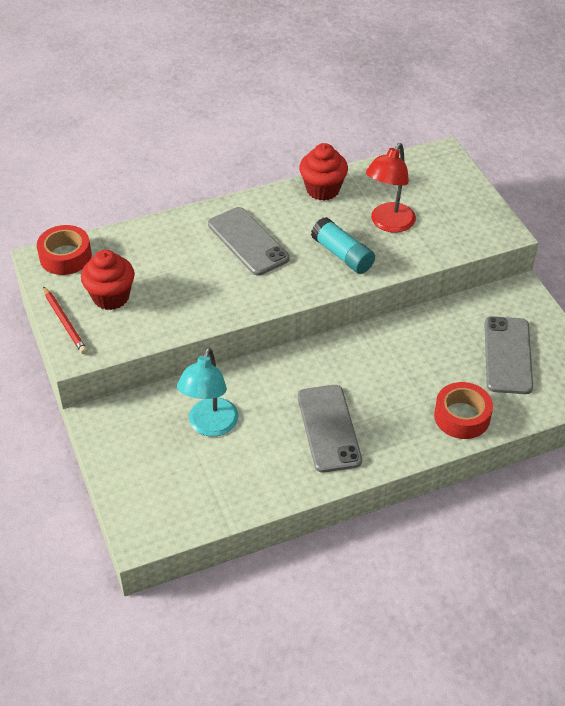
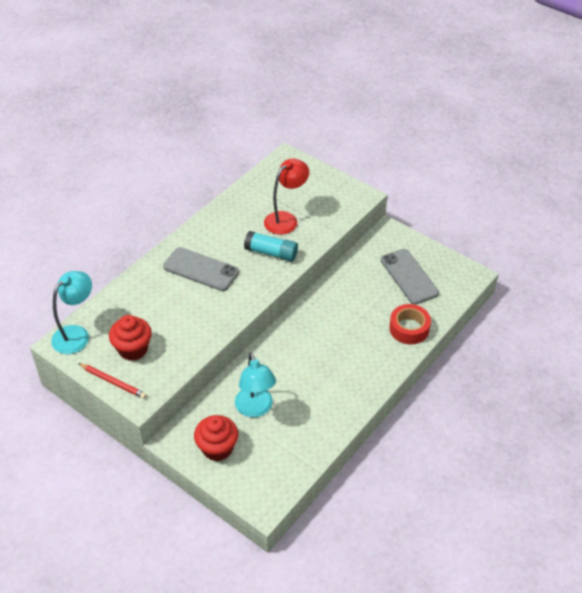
camera: 30 degrees left, 0 degrees up
red tape [37,225,92,275] -> turquoise lamp [51,271,92,354]
grey phone [298,385,362,473] -> none
red cupcake [299,143,348,201] -> red cupcake moved to [194,415,238,461]
red lamp [366,143,416,233] -> red lamp turned 135 degrees counterclockwise [264,159,309,235]

